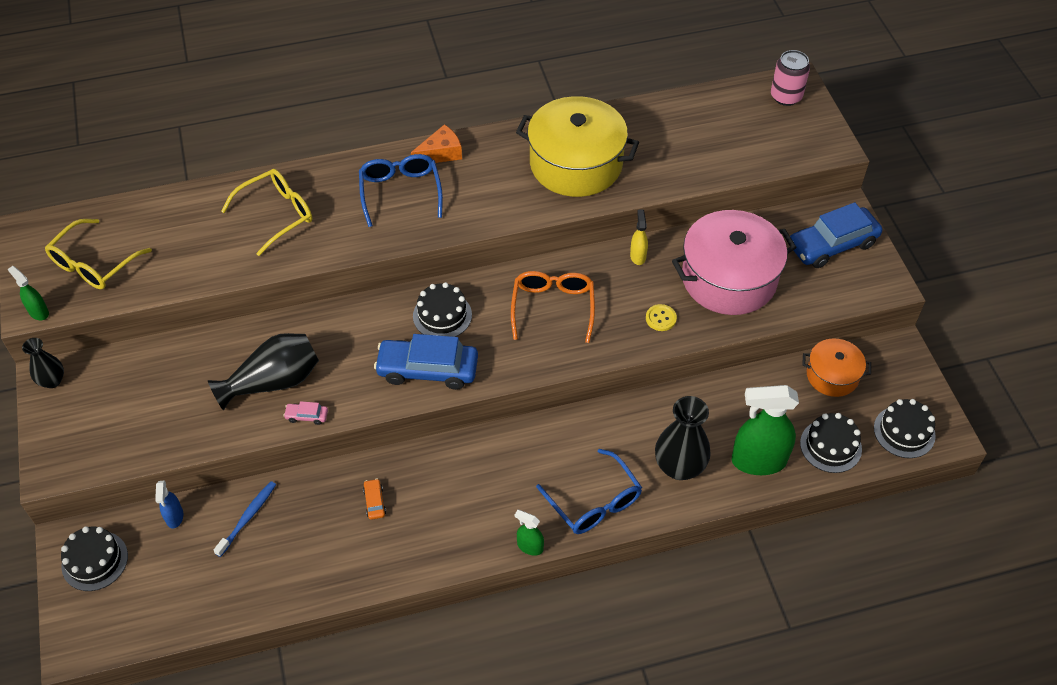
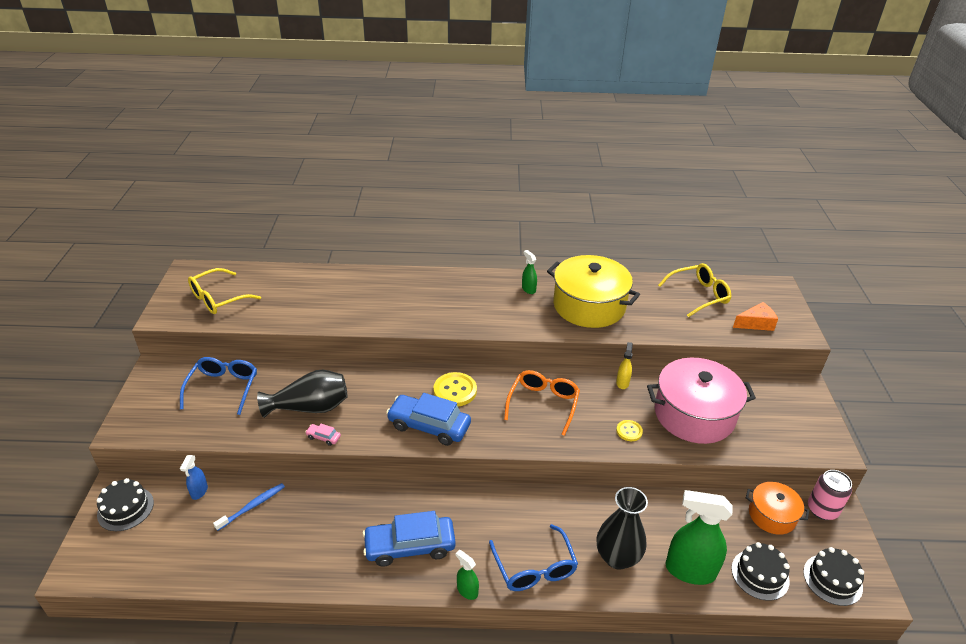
camera: 15 degrees right, 15 degrees down
green spray bottle [8,266,49,320] -> green spray bottle moved to [522,250,537,294]
black vase [22,338,64,388] -> none
yellow glasses [221,169,312,256] -> yellow glasses moved to [658,263,731,317]
blue glasses [359,154,443,227] -> blue glasses moved to [180,357,257,415]
orange car [363,479,386,520] -> none
orange cheese [411,124,462,163] -> orange cheese moved to [733,302,778,331]
black cake [413,282,472,337] -> yellow button [433,372,477,406]
pink can [771,50,810,106] -> pink can moved to [808,470,852,520]
blue car [790,202,882,268] -> blue car moved to [363,511,456,567]

